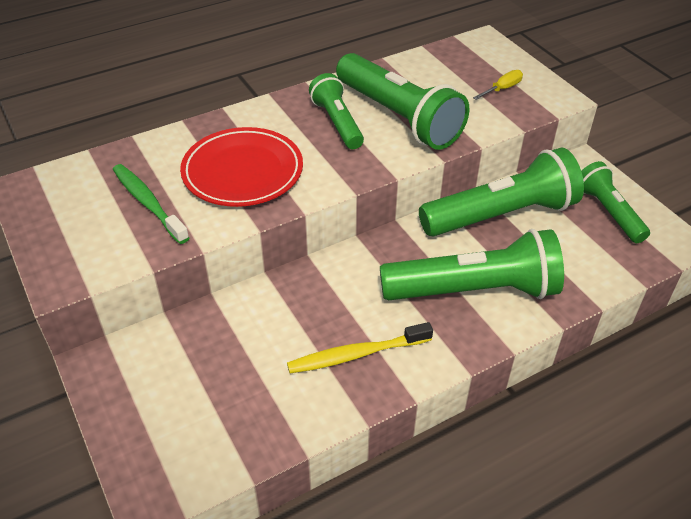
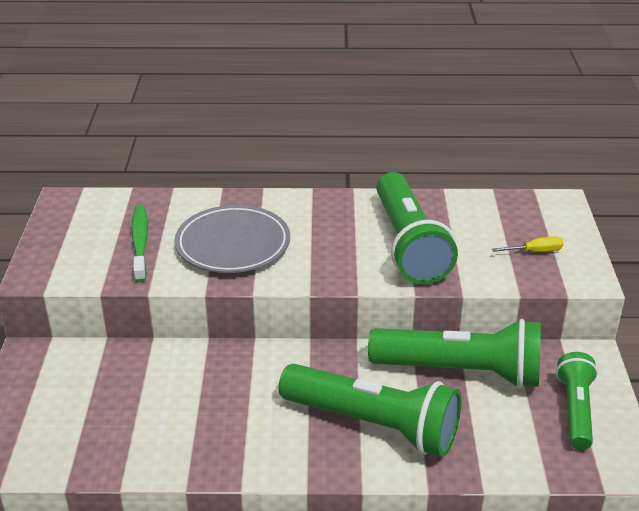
camera: 30 degrees right, 10 degrees down
red plate [180,127,303,207] -> grey plate [175,205,290,273]
yellow toothbrush [287,322,433,373] -> none
green flashlight [309,73,364,149] -> none

